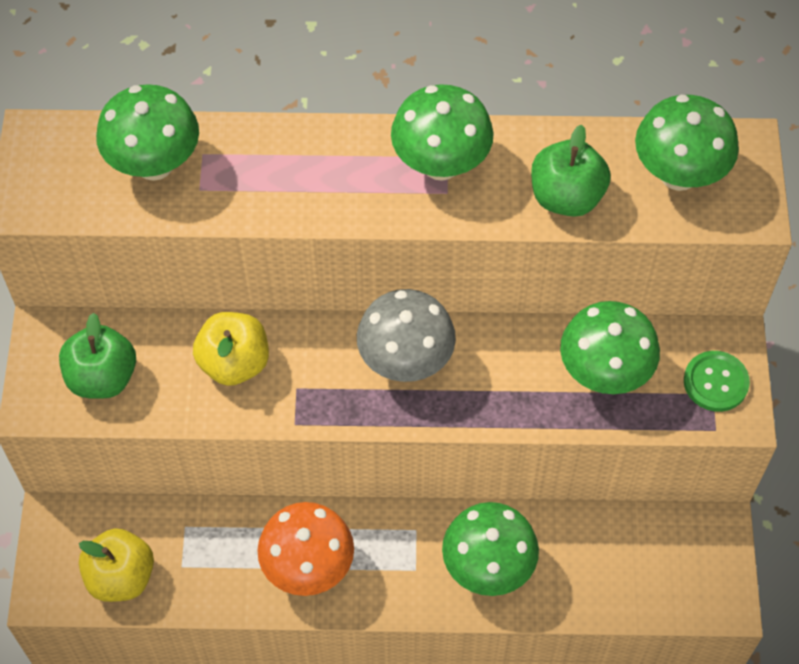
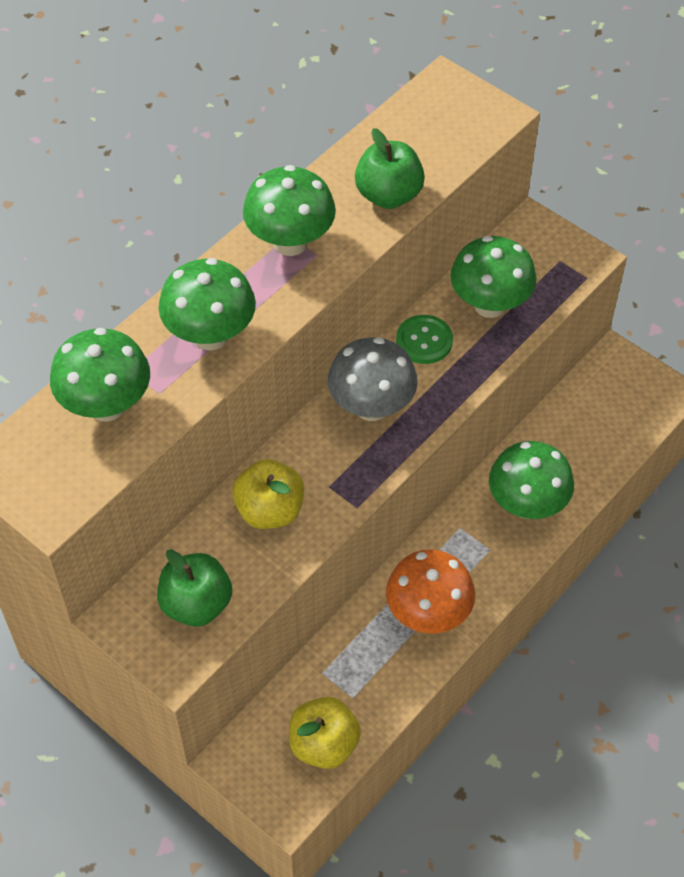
camera: 50 degrees left, 5 degrees down
green mushroom [635,95,739,191] -> green mushroom moved to [158,258,256,351]
green button [684,351,750,412] -> green button moved to [396,315,453,364]

